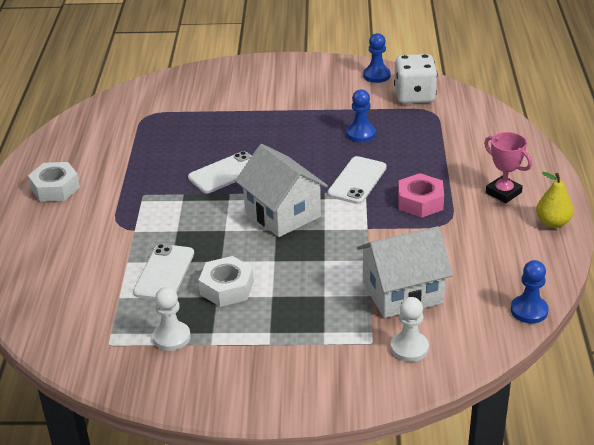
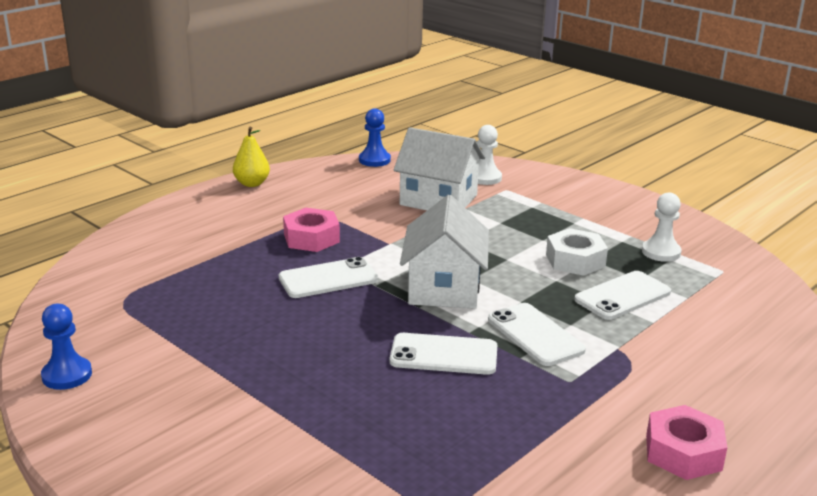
camera: 140 degrees left, 10 degrees down
white nut [28,162,80,202] -> pink nut [646,405,728,480]
blue pawn [346,89,376,142] -> none
white dice [394,54,438,104] -> none
pink trophy [484,132,532,203] -> none
none -> white phone [488,303,586,366]

